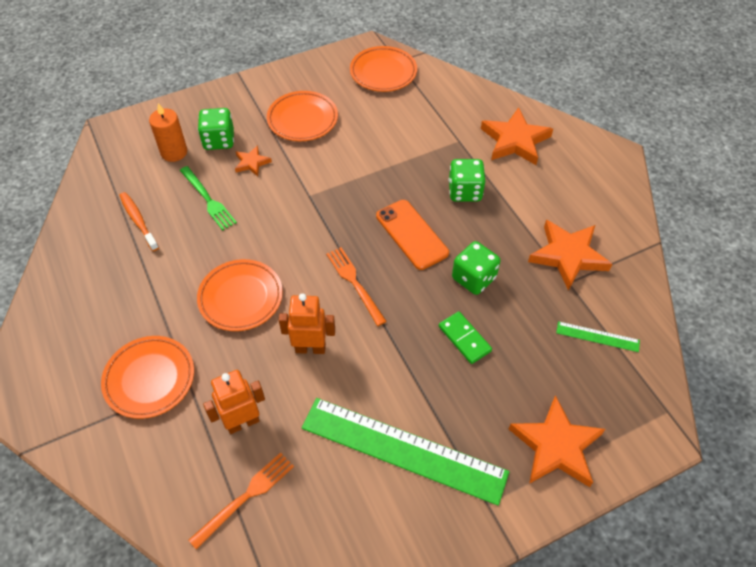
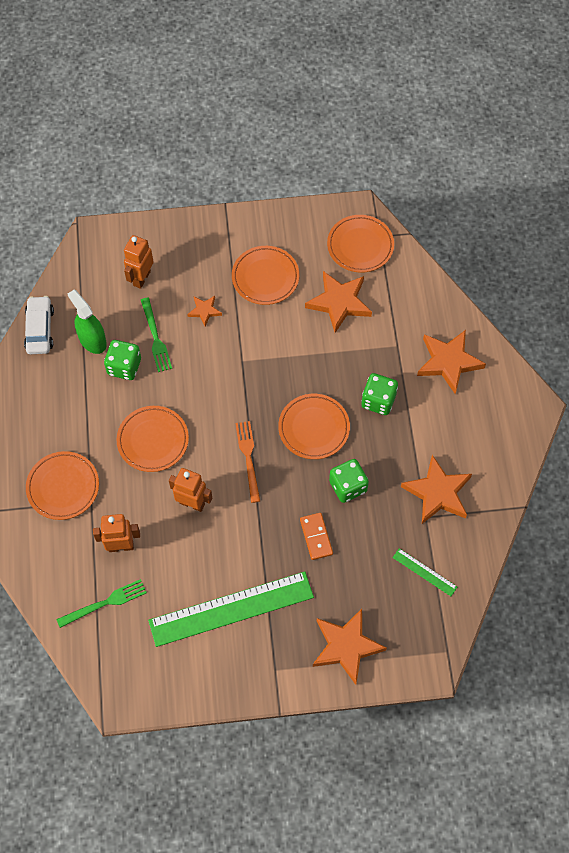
camera: 20 degrees right, 10 degrees up
orange toothbrush [119,192,159,251] -> green spray bottle [68,290,107,354]
orange candle [149,103,187,162] -> orange robot [124,235,153,289]
orange fork [188,452,294,550] -> green fork [56,579,147,628]
green dice [198,108,234,150] -> green dice moved to [104,340,141,380]
green ruler [302,398,509,506] -> green ruler turned 60 degrees counterclockwise [148,571,314,647]
orange phone [376,200,449,270] -> orange plate [278,394,350,459]
green domino [439,311,492,364] -> orange domino [300,513,333,560]
none -> white car [24,296,54,354]
none -> orange star [305,271,372,333]

